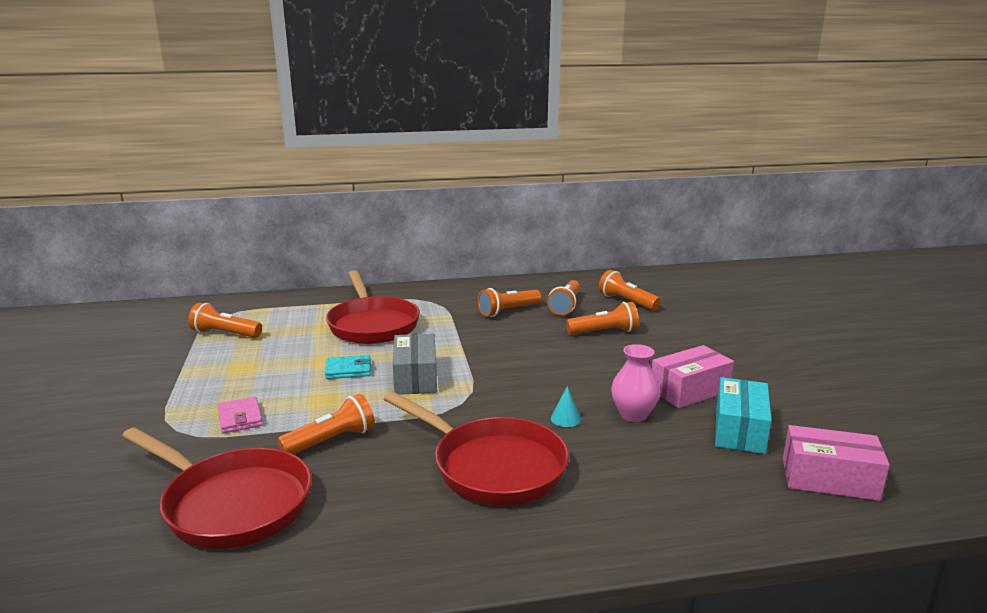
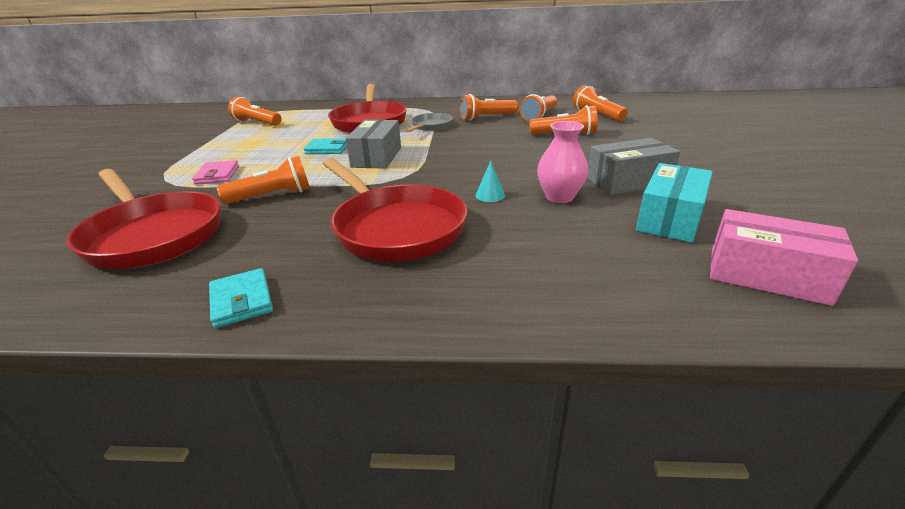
camera: 15 degrees right, 10 degrees up
pink box [652,345,734,408] -> grey box [587,138,680,195]
none -> turquoise wallet [209,268,273,328]
none -> grey pan [405,113,453,132]

